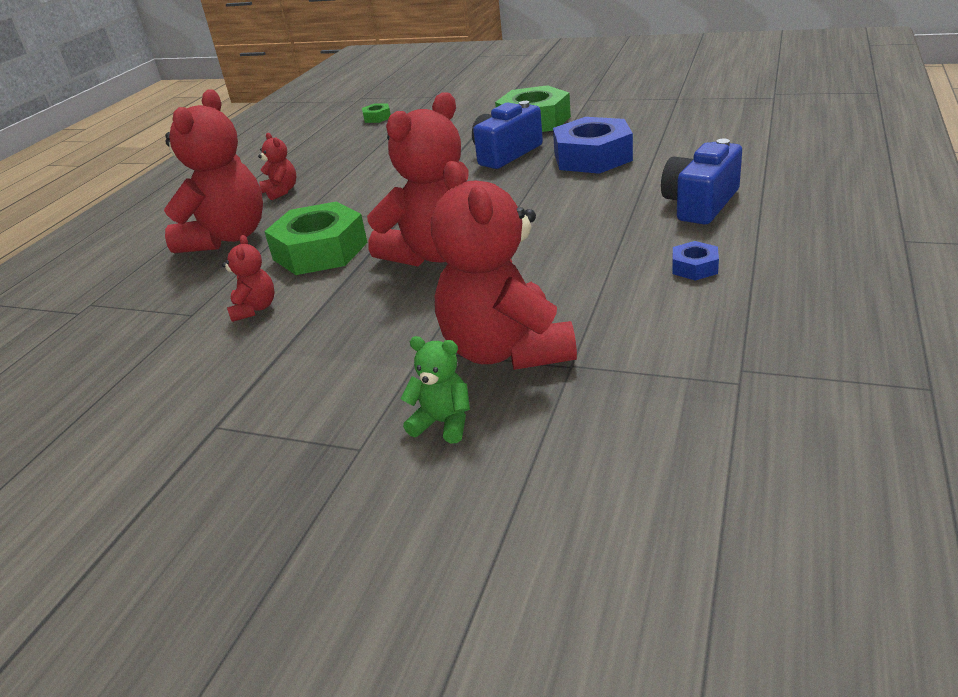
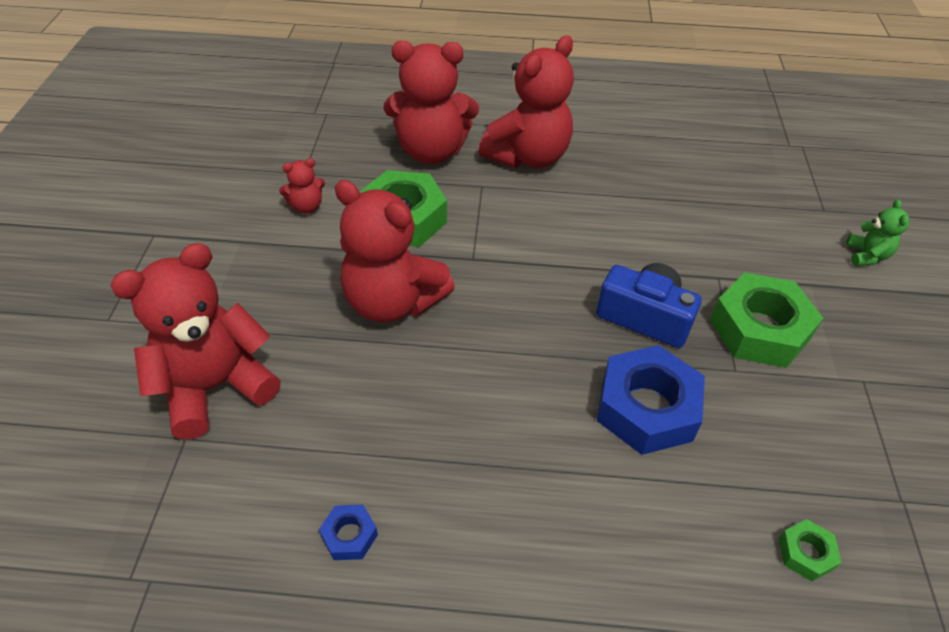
camera: 70 degrees right, 15 degrees up
red teddy bear [258,133,297,200] -> red teddy bear [479,36,574,168], size x2.22
green nut [362,103,391,123] -> green nut moved to [779,519,842,581]
green teddy bear [401,336,470,443] -> green teddy bear moved to [846,199,909,266]
blue camera [661,139,742,225] -> none

